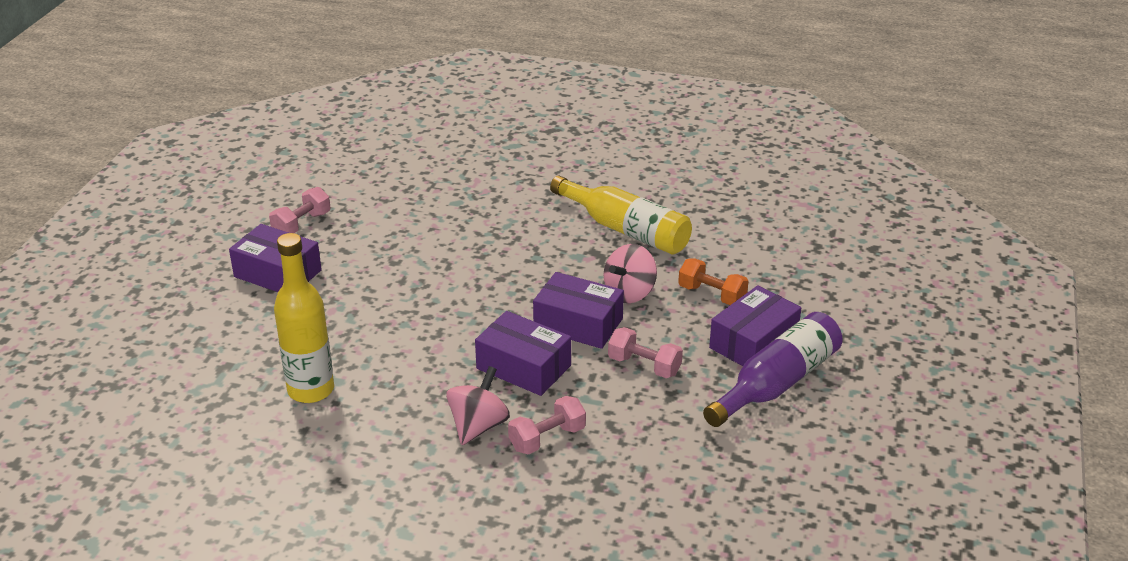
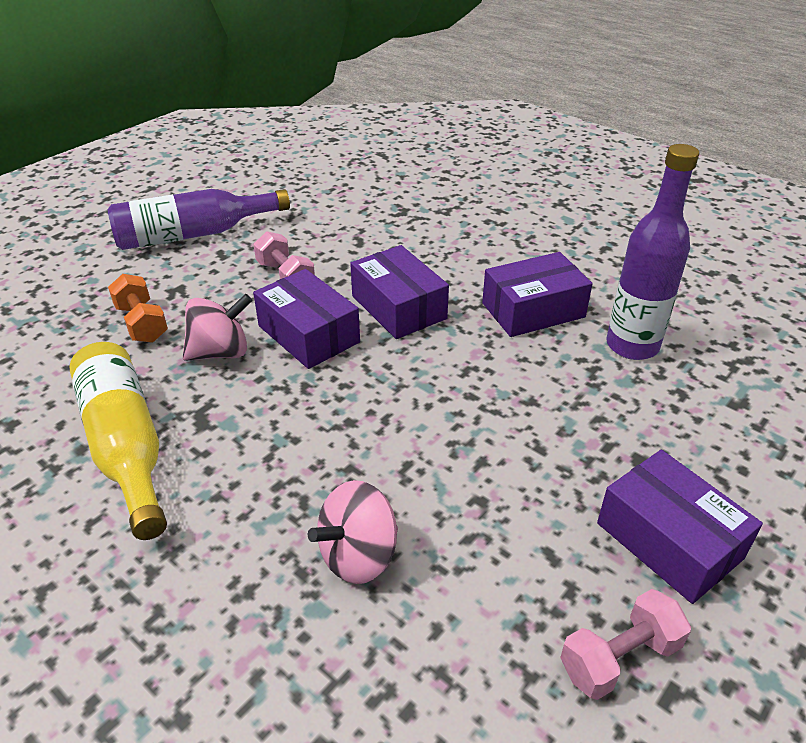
camera: 155 degrees left, 5 degrees up
yellow bottle [274,233,334,403] -> purple bottle [606,144,700,360]
pink spinning top [446,366,510,445] -> pink spinning top moved to [308,480,398,584]
pink dumbbell [508,396,586,455] -> none
purple box [709,285,801,366] -> purple box moved to [482,252,593,337]

